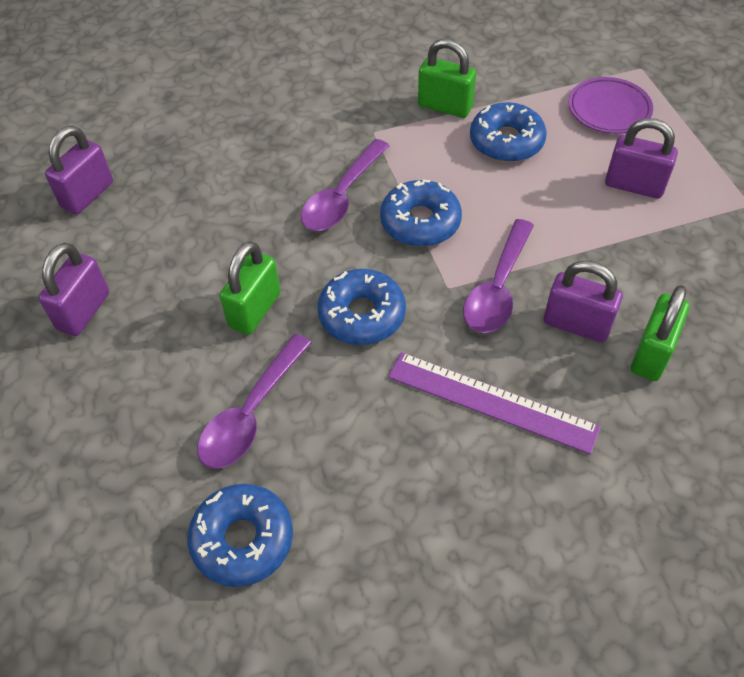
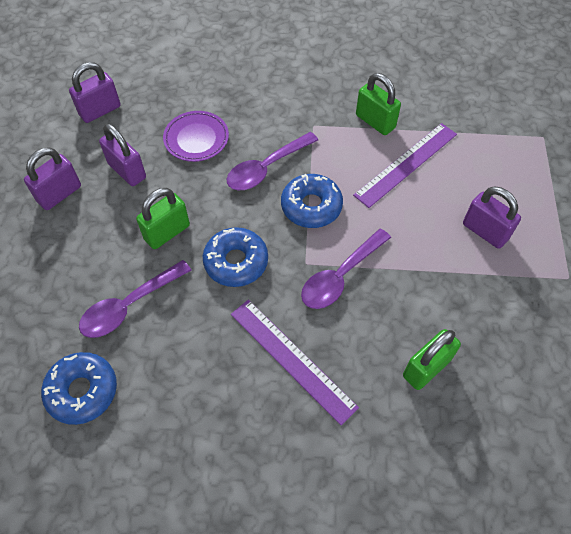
camera: 20 degrees right, 5 degrees up
blue donut [470,102,547,162] -> purple ruler [353,123,457,208]
purple padlock [544,261,623,343] -> purple padlock moved to [99,124,146,186]
purple plate [568,77,653,134] -> purple plate moved to [163,111,229,162]

